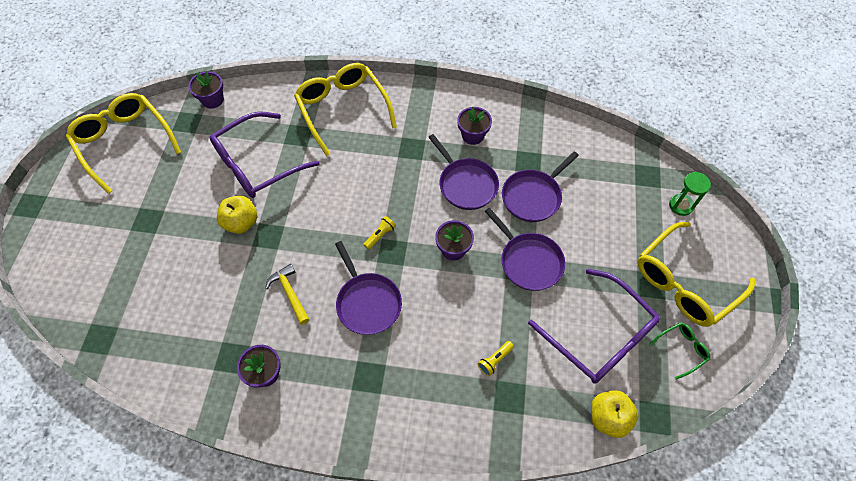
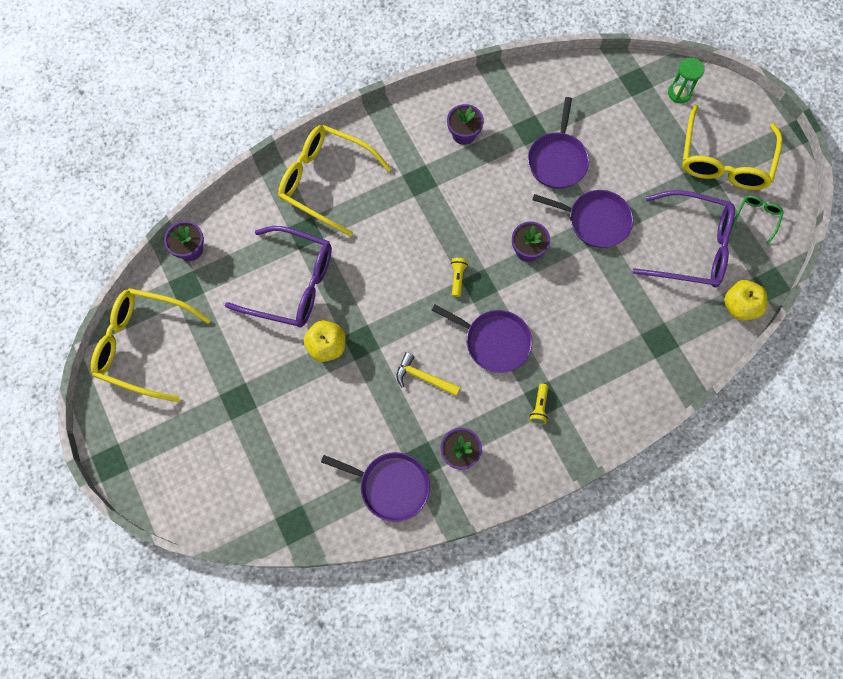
camera: 35 degrees left, 10 degrees up
purple glasses [210,111,320,198] -> purple glasses turned 90 degrees counterclockwise [225,226,332,327]
purple pan [428,134,499,210] -> purple pan moved to [321,452,430,522]
yellow flashlight [478,341,514,376] -> yellow flashlight moved to [530,384,548,424]

